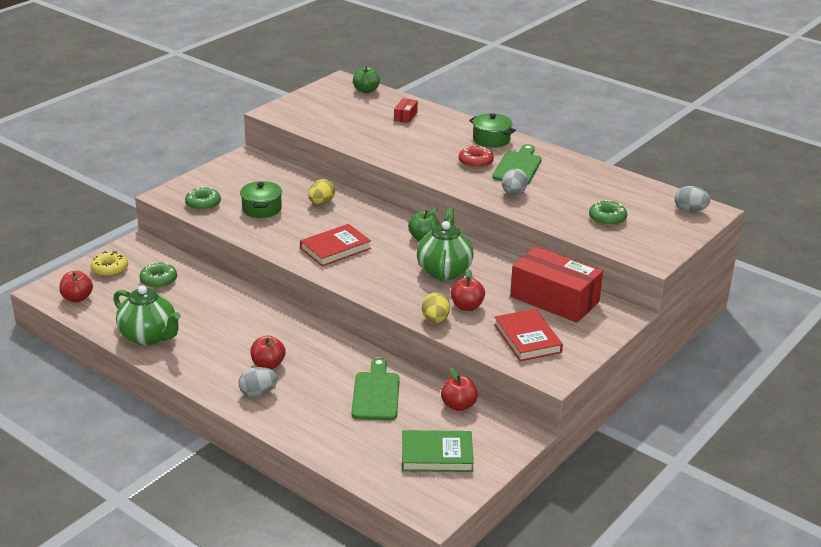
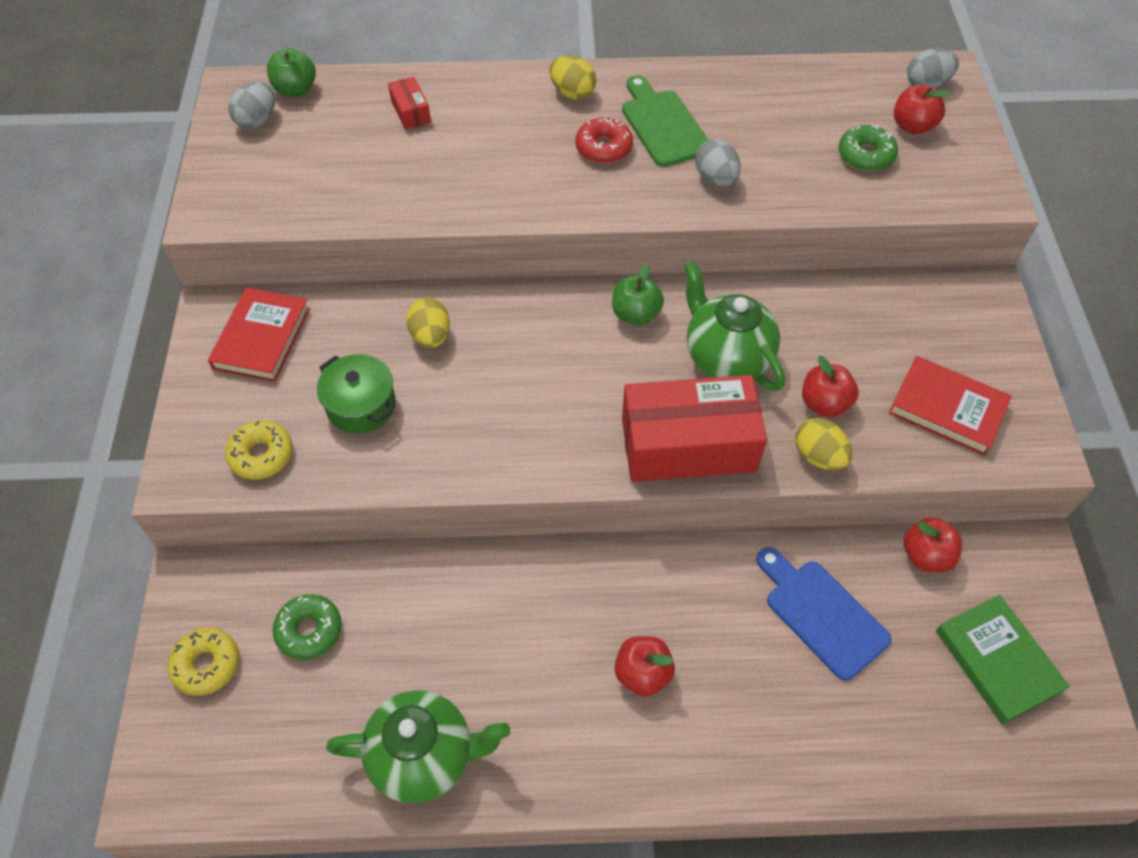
camera: 40 degrees left, 25 degrees up
red apple [59,271,93,302] -> red apple moved to [894,85,950,135]
green donut [185,187,221,211] -> yellow donut [225,420,293,480]
grey egg [238,367,278,397] -> grey egg moved to [228,82,275,129]
red book [300,224,371,266] -> red book moved to [208,287,310,382]
green cutting board [351,358,400,420] -> blue cutting board [756,547,891,681]
green book [402,430,474,472] -> green book turned 75 degrees counterclockwise [936,595,1070,725]
green pot [469,113,516,148] -> yellow egg [549,55,596,100]
red box [510,246,603,323] -> red box moved to [622,375,767,482]

